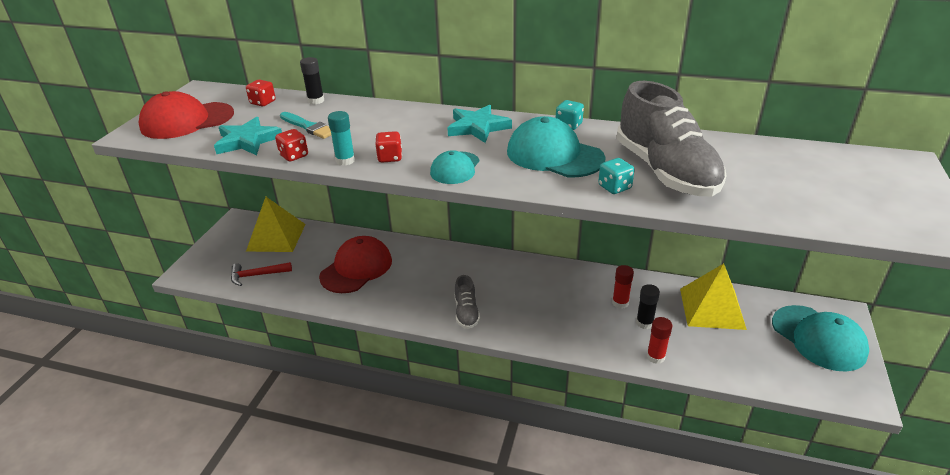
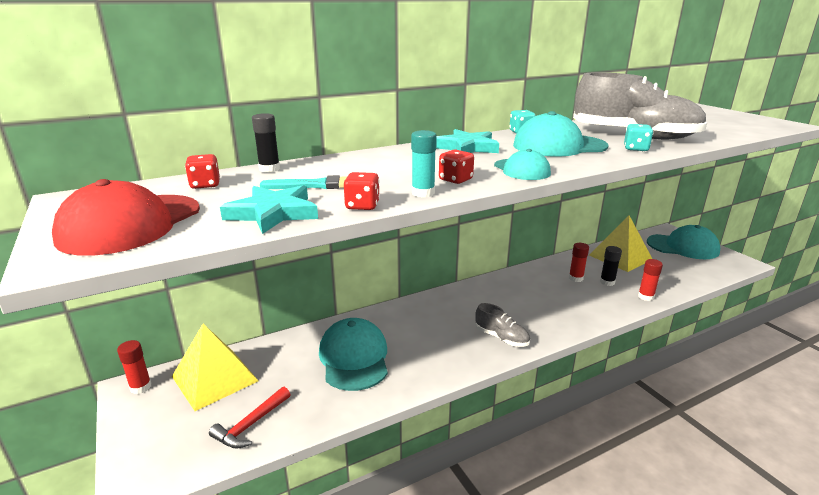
camera: 45 degrees left, 10 degrees down
red cap [319,236,392,293] -> turquoise cap [319,318,388,391]
none -> red glue stick [117,340,152,394]

